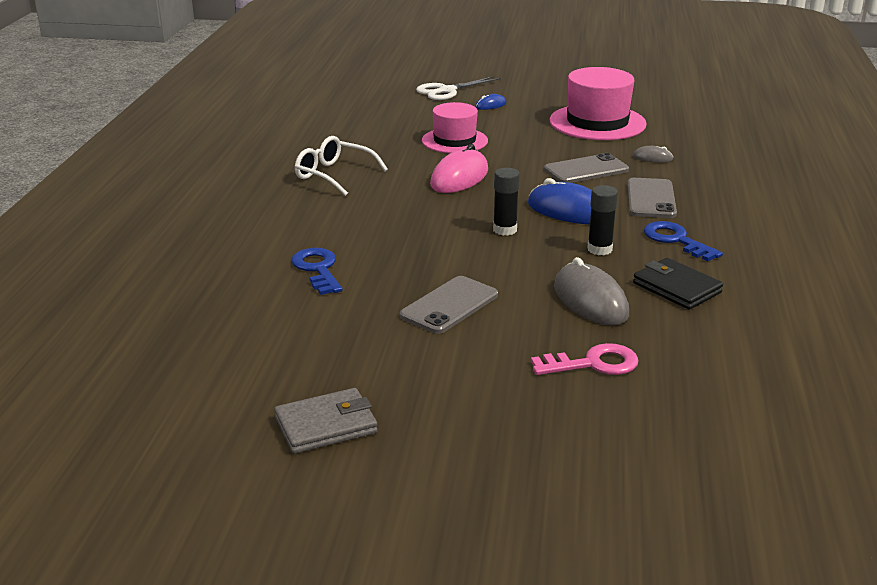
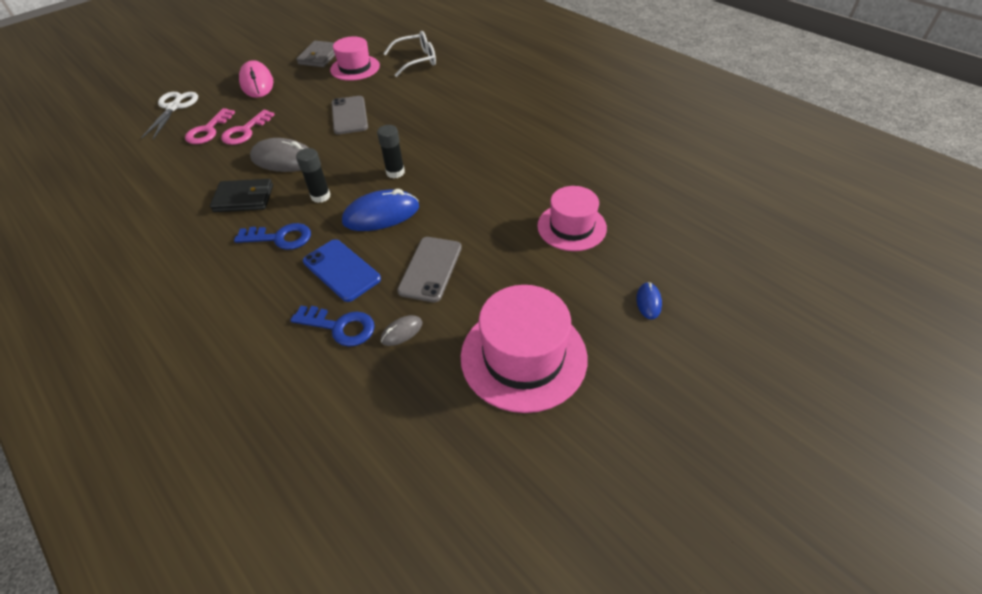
camera: 130 degrees right, 20 degrees up
blue key [291,248,343,295] -> blue key moved to [290,306,375,347]
white glasses [295,136,388,196] -> white glasses moved to [383,31,436,77]
white scissors [416,76,501,100] -> white scissors moved to [141,92,198,139]
pink mouse [430,144,488,193] -> pink mouse moved to [239,60,273,98]
grey phone [627,178,677,218] -> blue phone [303,239,381,302]
none -> pink key [185,108,235,144]
none -> pink hat [330,36,380,81]

